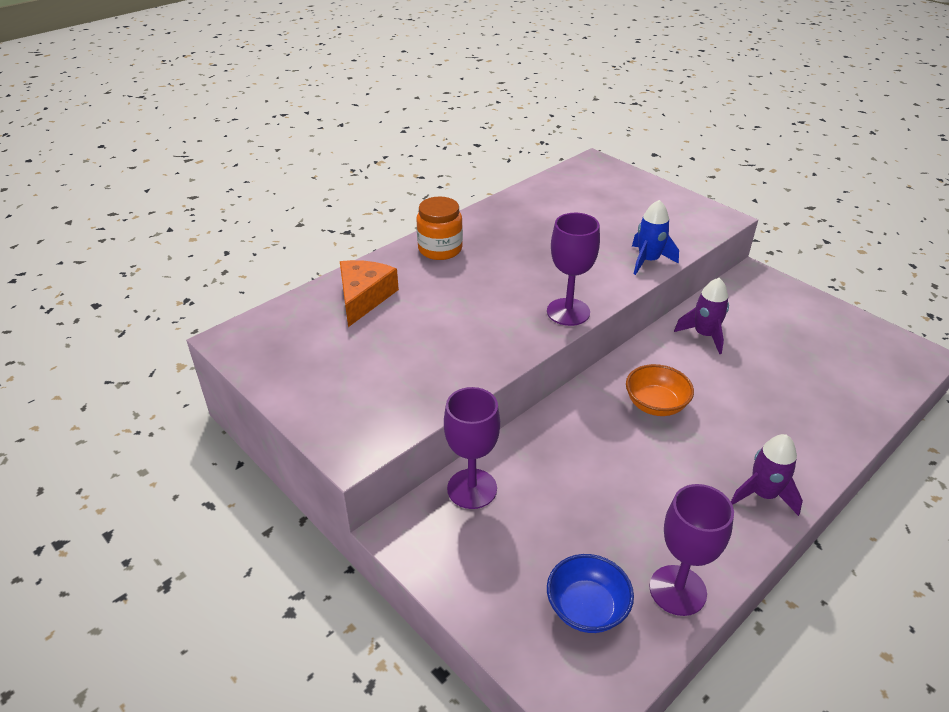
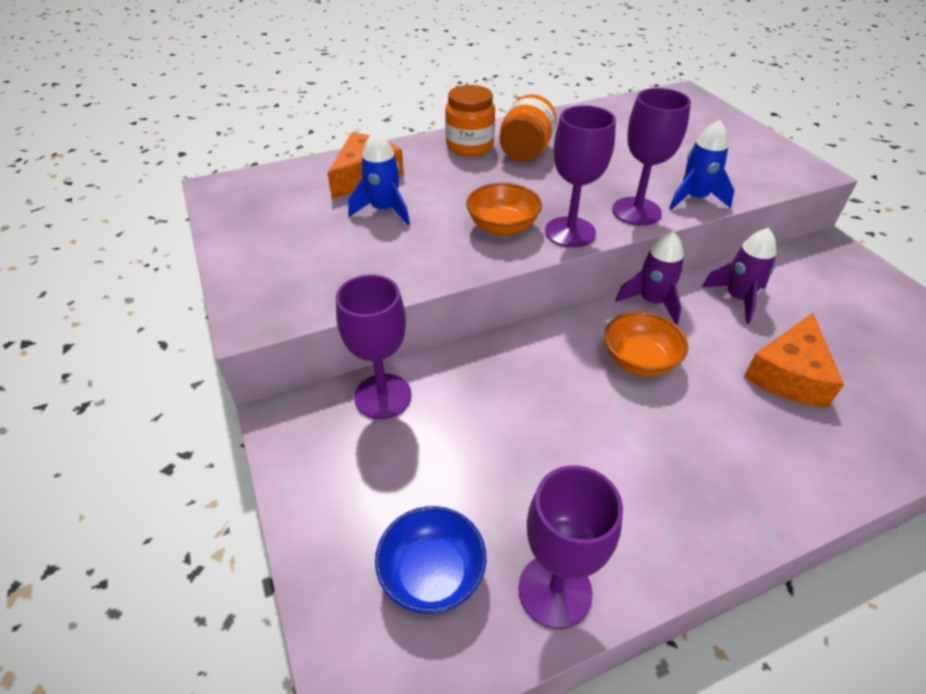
camera: 20 degrees right, 5 degrees up
purple rocket [731,434,803,516] -> purple rocket moved to [615,231,684,325]
none -> blue rocket [348,130,410,225]
none -> orange bowl [466,183,542,236]
none -> orange jar [499,94,557,162]
none -> purple goblet [612,88,691,226]
none -> orange cheese [744,313,844,408]

